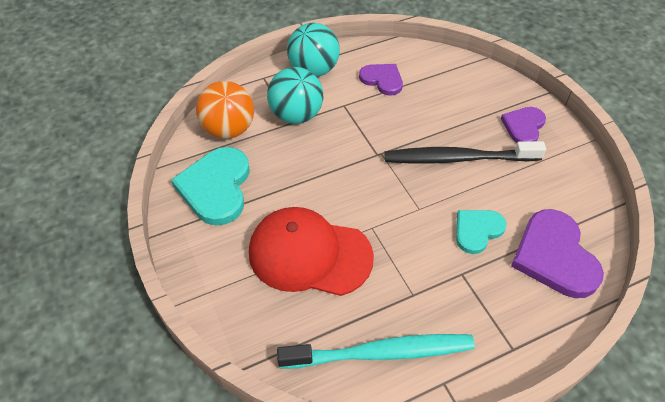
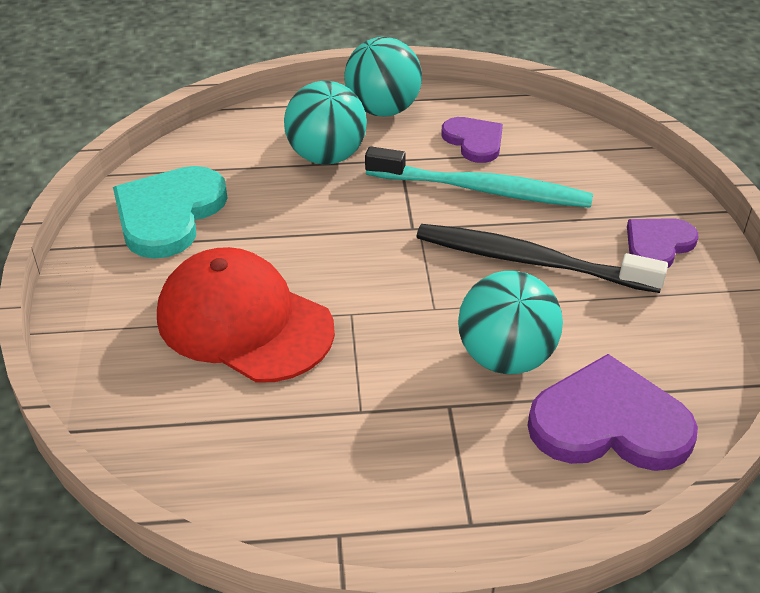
camera: 20 degrees right, 10 degrees down
orange ball [196,81,254,139] -> none
turquoise toothbrush [277,334,475,369] -> turquoise toothbrush moved to [365,146,593,208]
turquoise heart [456,210,506,254] -> turquoise ball [458,271,563,374]
purple heart [511,209,604,298] -> purple heart turned 90 degrees clockwise [527,354,698,471]

